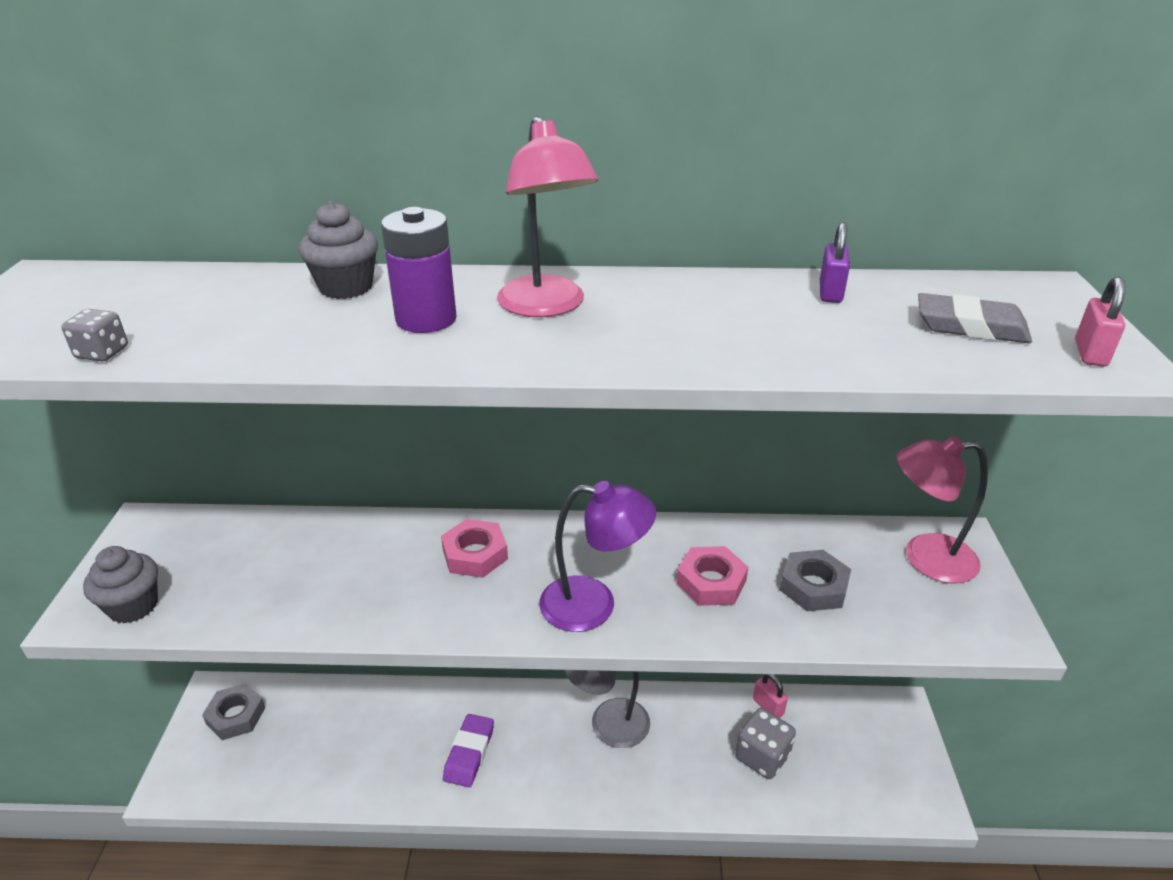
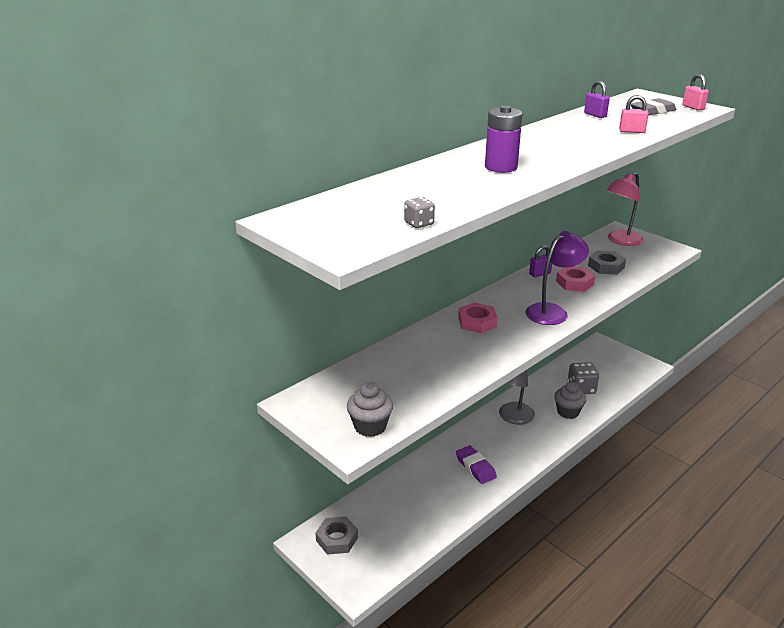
camera: 45 degrees left, 5 degrees down
grey cupcake [299,201,378,299] -> grey cupcake moved to [554,382,586,419]
pink lamp [497,116,598,317] -> none
pink padlock [753,674,788,718] -> pink padlock moved to [619,95,649,133]
none -> purple padlock [529,245,552,277]

